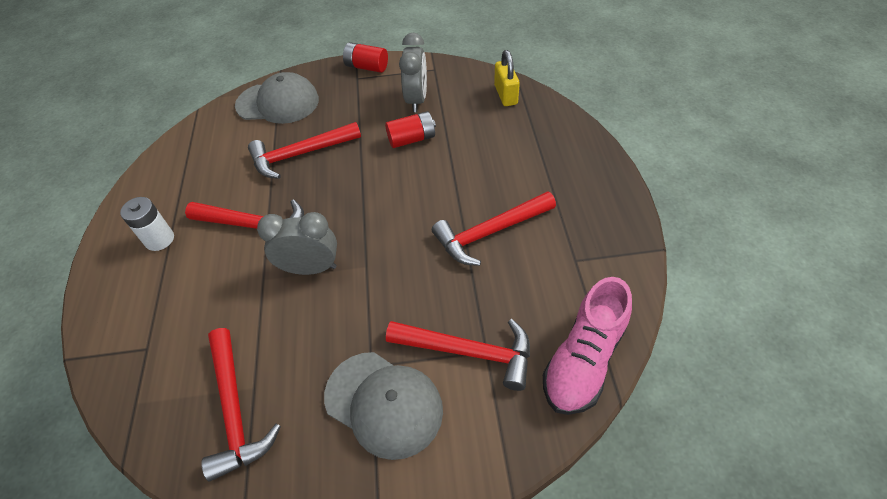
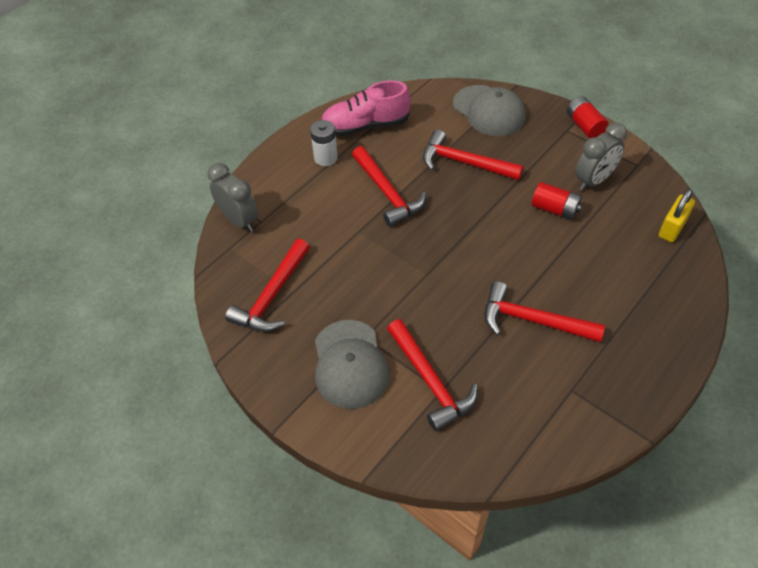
camera: 45 degrees right, 0 degrees up
grey clock [257,212,337,275] -> grey clock moved to [208,163,258,232]
pink shoe [543,277,632,415] -> pink shoe moved to [321,80,411,136]

